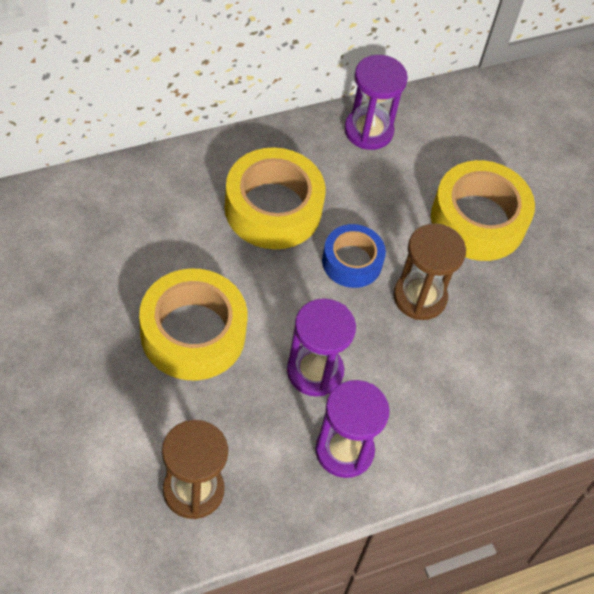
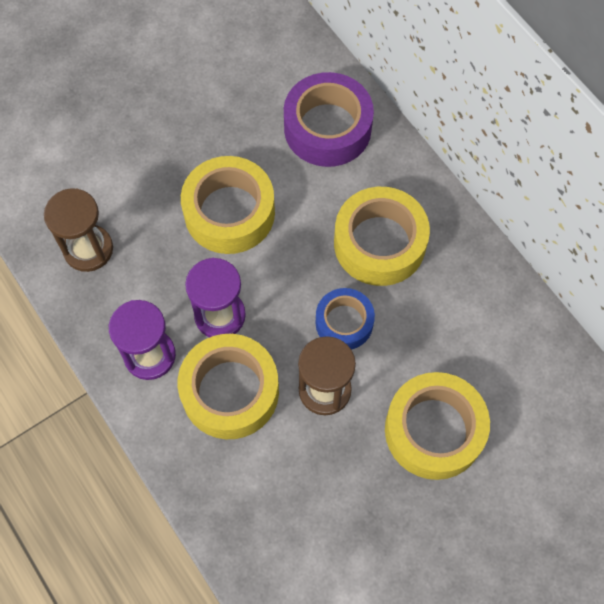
camera: 85 degrees right, 10 degrees up
purple hourglass [344,55,408,150] -> none
none -> yellow tape [178,334,279,439]
none -> purple tape [284,72,374,167]

